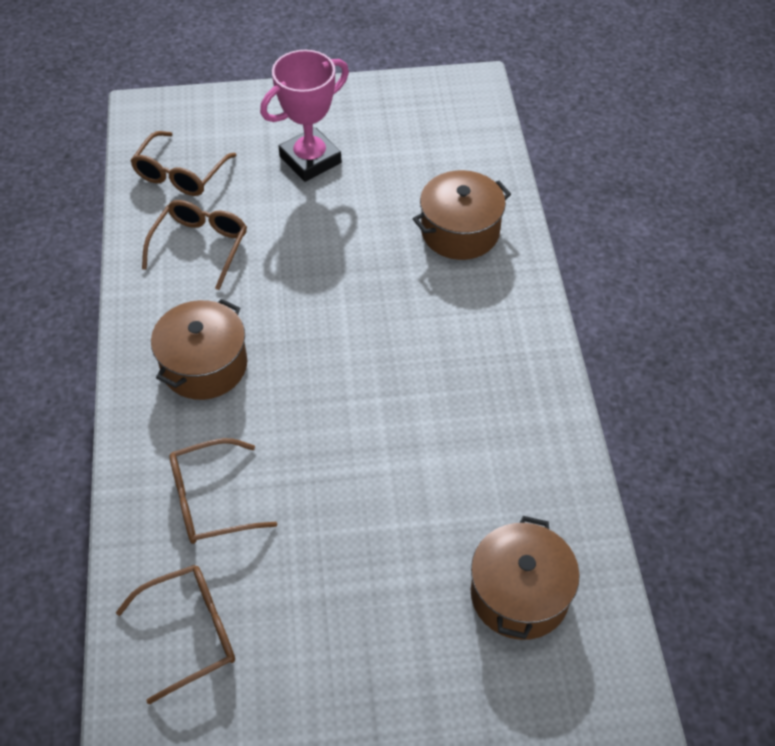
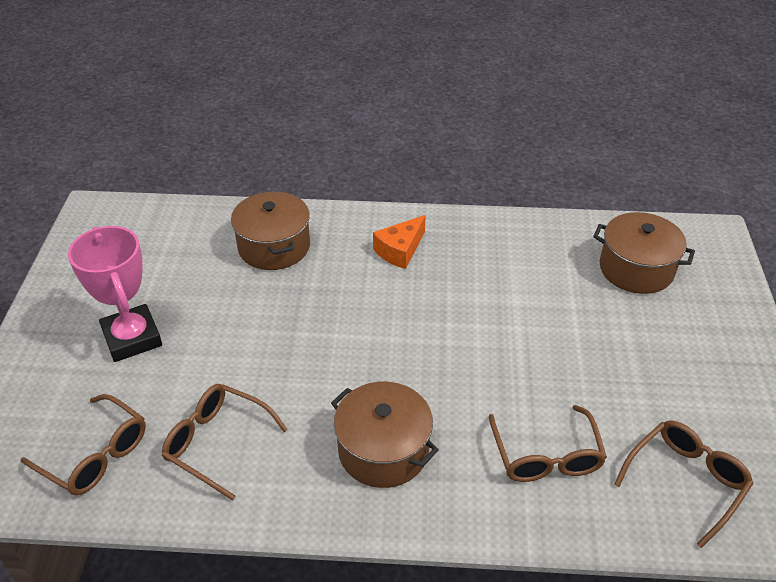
camera: 80 degrees left, 10 degrees down
brown glasses [116,565,235,705] -> brown glasses turned 60 degrees clockwise [614,420,754,548]
none -> orange cheese [373,215,426,269]

